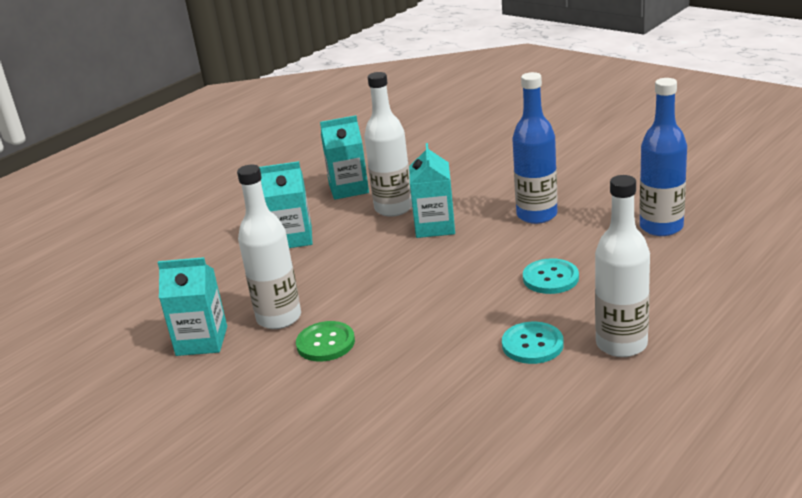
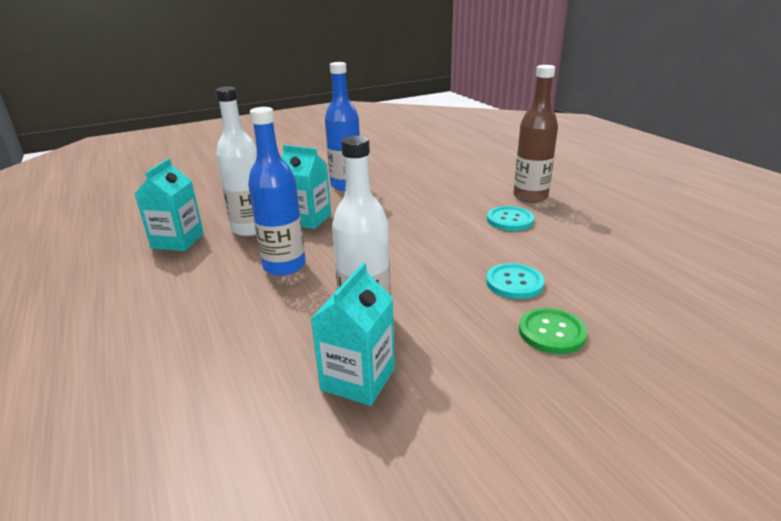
camera: 70 degrees left, 0 degrees up
turquoise carton [260,161,312,248] -> none
green button [296,321,355,361] -> green button moved to [519,308,587,354]
turquoise button [523,258,579,294] -> turquoise button moved to [486,263,545,299]
white bottle [595,175,650,357] -> brown bottle [513,65,558,203]
blue bottle [639,78,687,236] -> blue bottle moved to [248,107,306,276]

